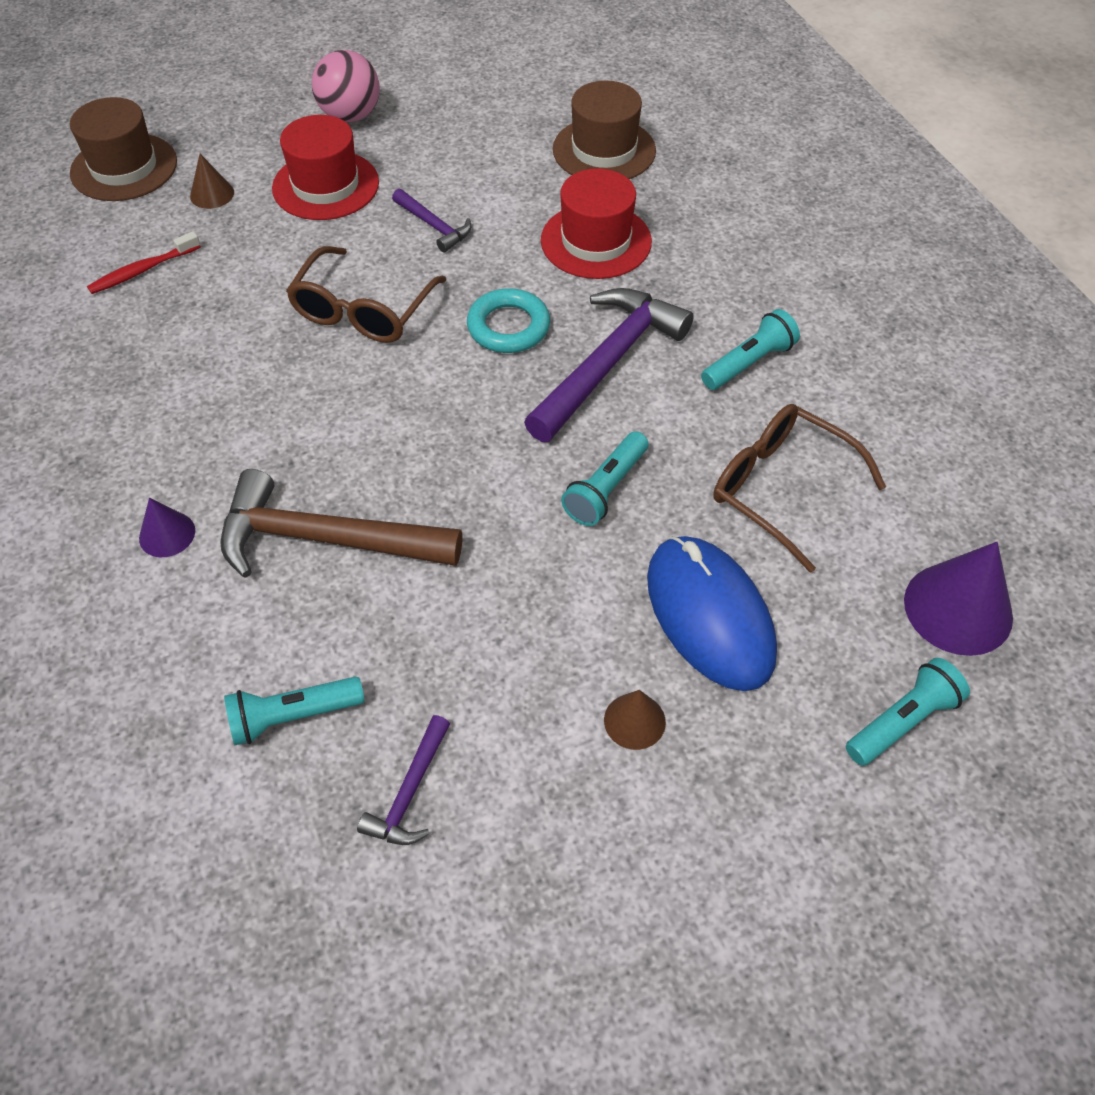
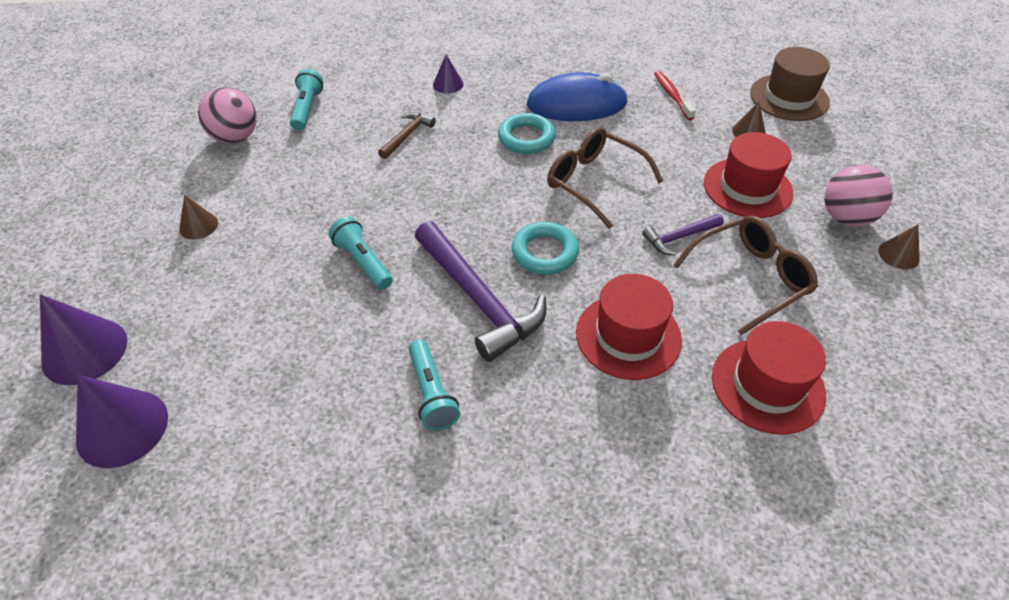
camera: 110 degrees right, 5 degrees down
brown hammer [220,469,462,578] -> brown hammer [378,112,436,159], size x0.50
purple hammer [357,715,450,845] -> pink ball [198,87,257,144]
brown hat [553,81,656,179] -> red hat [712,321,826,435]
blue mouse [647,536,777,691] -> blue mouse moved to [527,72,628,121]
brown glasses [713,404,886,573] -> brown glasses moved to [673,216,818,335]
turquoise flashlight [846,658,970,766] -> purple cone [40,294,127,385]
none -> turquoise ring [498,113,556,154]
none -> brown cone [878,225,920,270]

